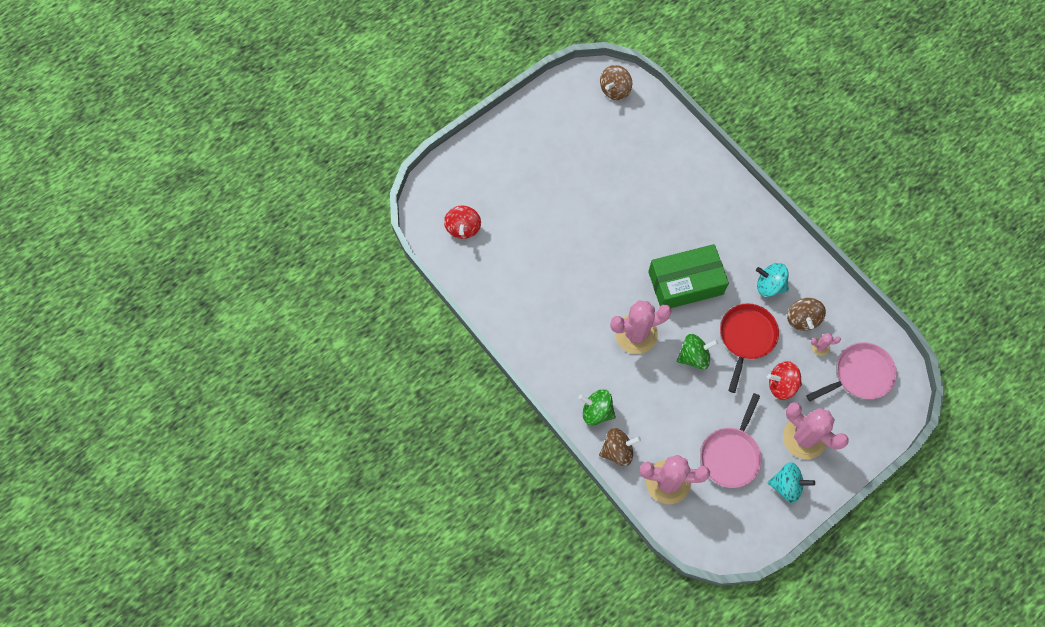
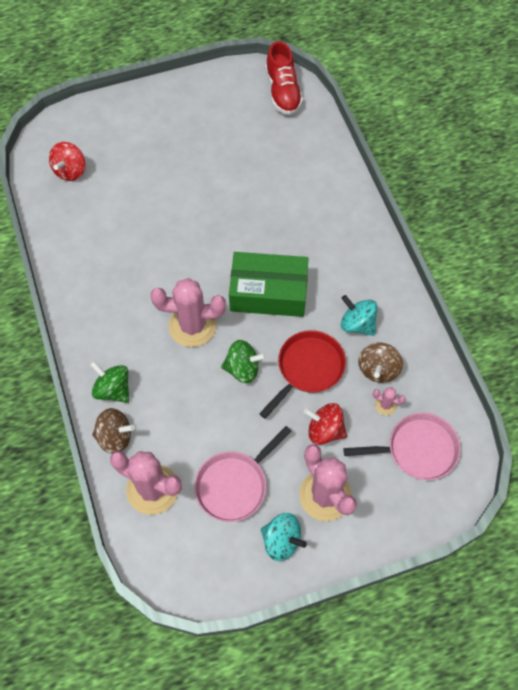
camera: 20 degrees right, 5 degrees down
brown spinning top [600,65,632,100] -> red shoe [266,41,303,115]

